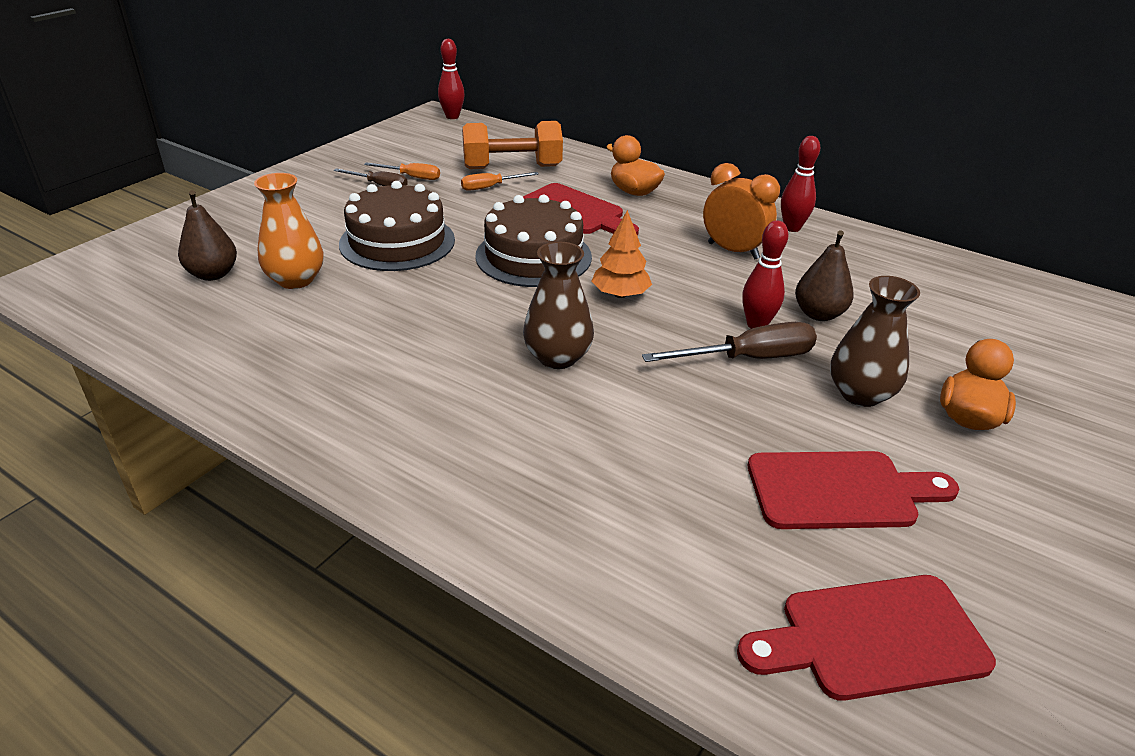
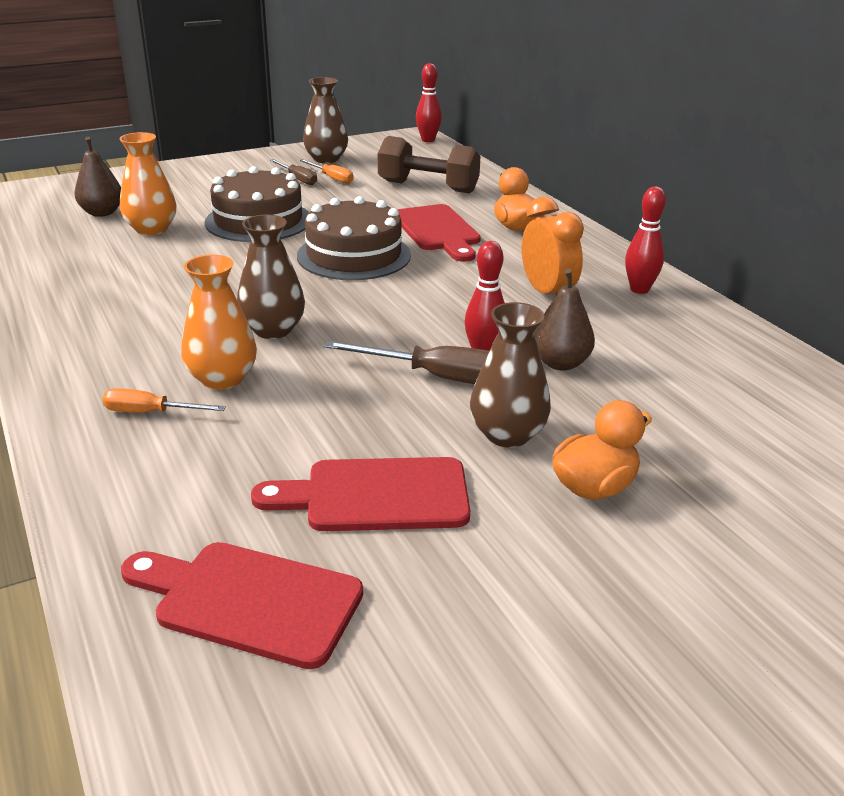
camera: 30 degrees right, 5 degrees down
orange screwdriver [461,172,539,191] -> orange screwdriver moved to [102,388,226,413]
orange dumbbell [462,121,563,169] -> brown dumbbell [378,136,480,193]
orange tree [591,210,652,298] -> none
red cutting board [748,451,959,529] -> red cutting board turned 150 degrees clockwise [251,457,470,531]
none -> orange vase [181,255,257,390]
none -> brown vase [303,77,348,163]

